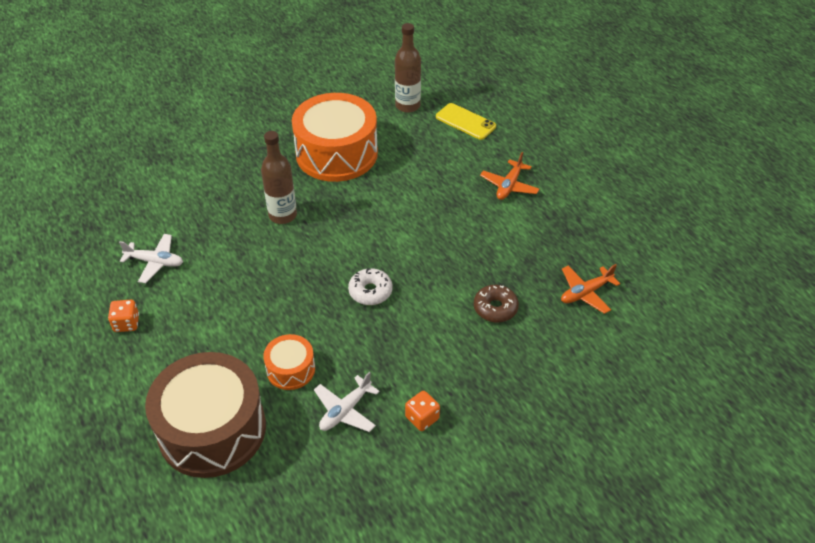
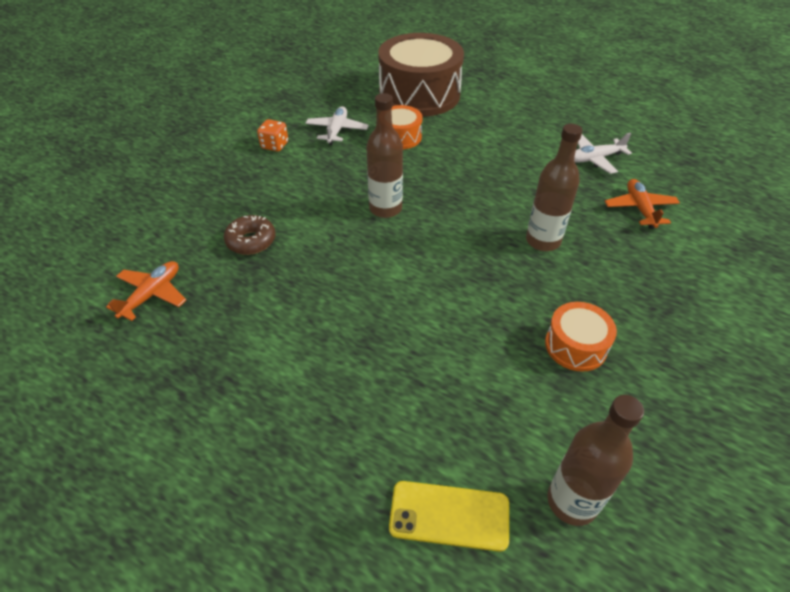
camera: 150 degrees right, 0 degrees up
orange dice [108,300,139,332] -> none
orange drum [292,93,378,182] -> orange drum [545,302,617,372], size x0.48
white donut [348,268,393,305] -> brown bottle [366,93,403,218]
orange plane [480,152,539,200] -> orange plane moved to [605,179,680,229]

